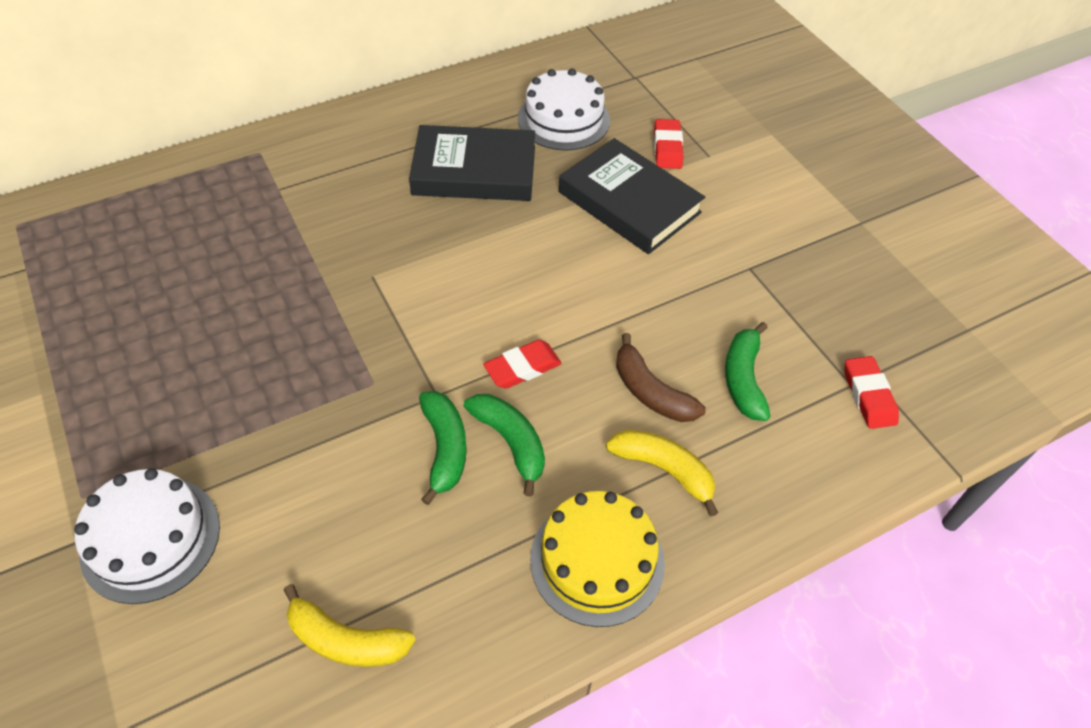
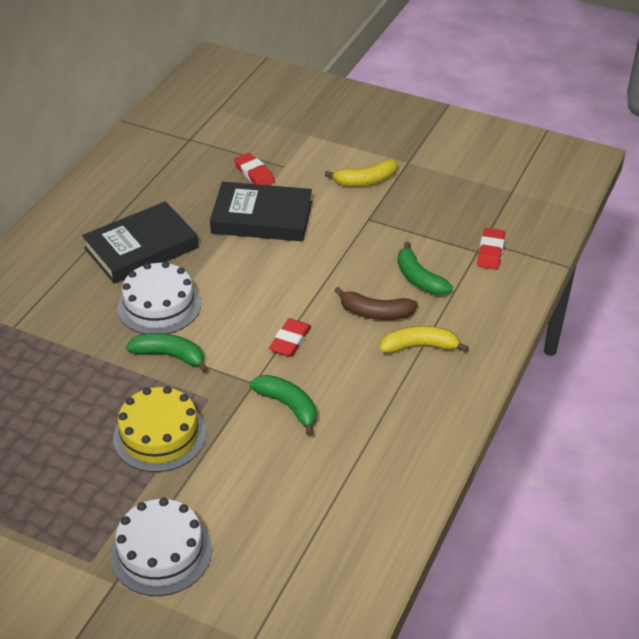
camera: 35 degrees left, 10 degrees down
yellow banana [284,584,415,667] -> yellow banana moved to [325,159,398,186]
green banana [464,394,545,496] -> green banana moved to [126,333,208,372]
white cake [518,68,610,151] -> white cake moved to [118,261,201,334]
yellow cake [530,491,665,627] -> yellow cake moved to [113,386,206,472]
red eraser [845,356,899,429] -> red eraser turned 60 degrees clockwise [477,228,505,270]

